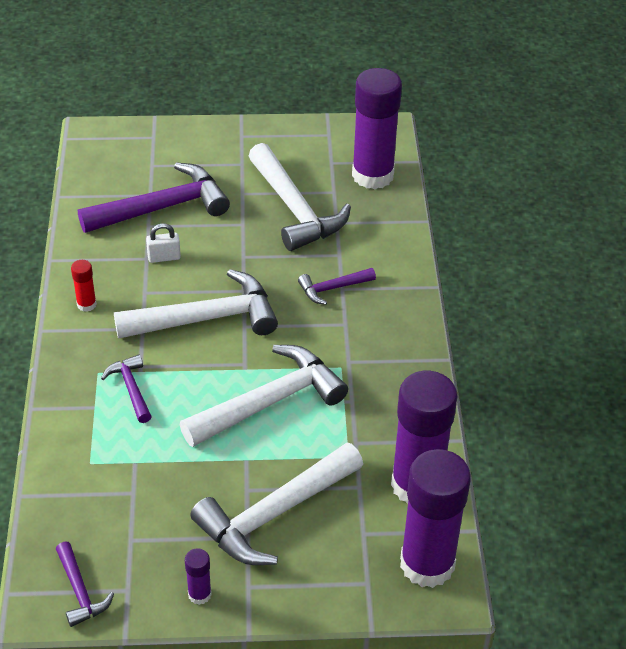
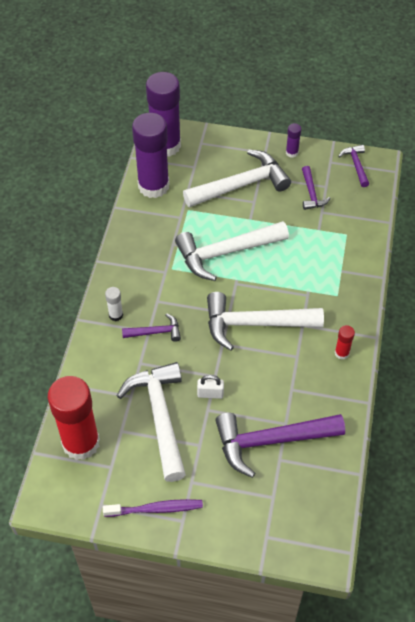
camera: 165 degrees left, 10 degrees up
purple hammer [101,354,152,423] -> purple hammer moved to [302,166,331,210]
white padlock [146,223,181,263] -> white padlock moved to [197,375,224,399]
purple glue stick [352,68,402,189] -> red glue stick [48,376,100,460]
none -> purple toothbrush [103,499,203,517]
none -> white glue stick [105,287,123,321]

